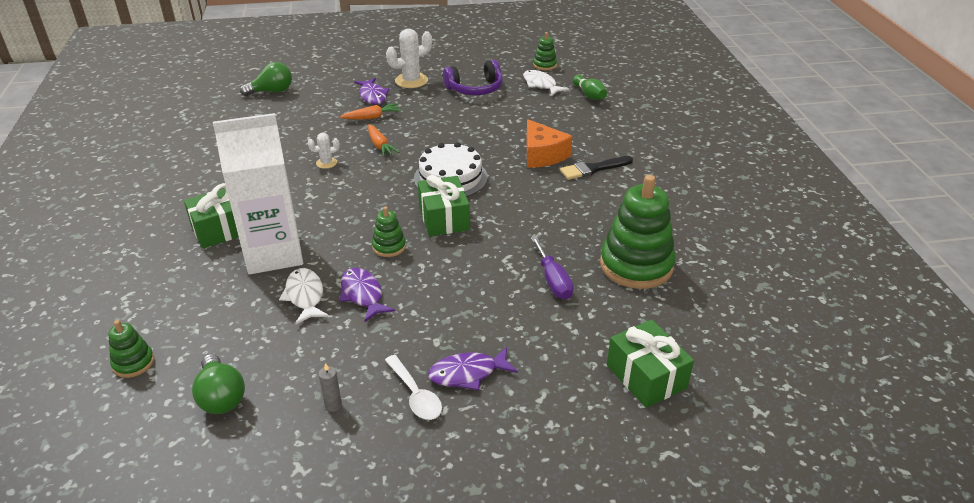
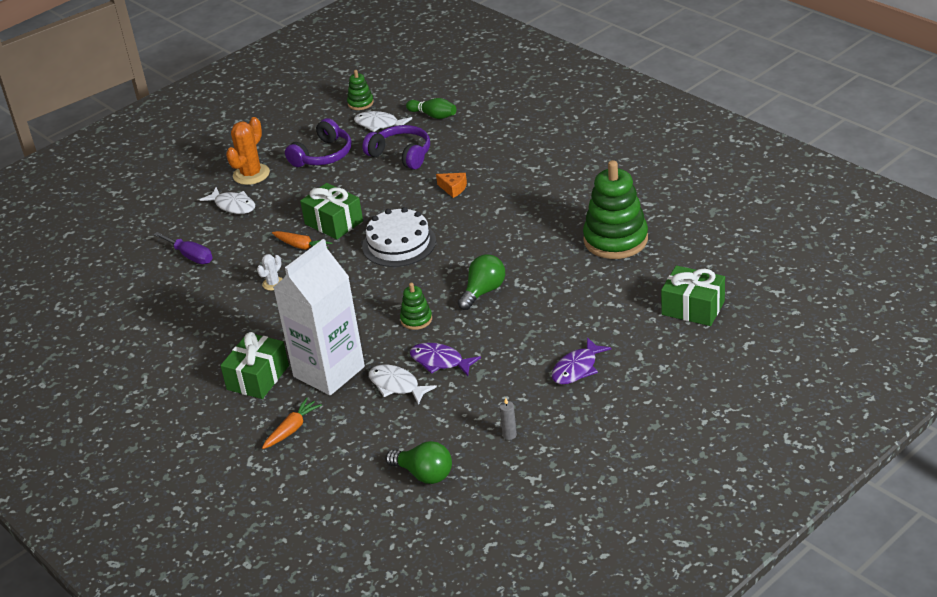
camera: 30 degrees left, 0 degrees up
green stacking toy [108,320,154,378] -> none
green light bulb [240,62,292,96] -> green light bulb moved to [458,254,505,310]
orange carrot [340,103,401,120] -> orange carrot moved to [262,398,322,449]
purple fish [354,78,390,105] -> white fish [200,187,255,214]
white spoon [385,355,442,420] -> none
white cactus [386,29,432,88] -> orange cactus [226,117,270,185]
green gift [418,175,470,236] -> green gift moved to [300,183,363,239]
orange cheese [526,119,572,168] -> orange cheese [436,173,467,198], size x0.55
purple screwdriver [531,236,574,299] -> purple screwdriver moved to [153,232,212,264]
black brush [560,156,633,180] -> none
none -> purple headphones [362,125,430,170]

